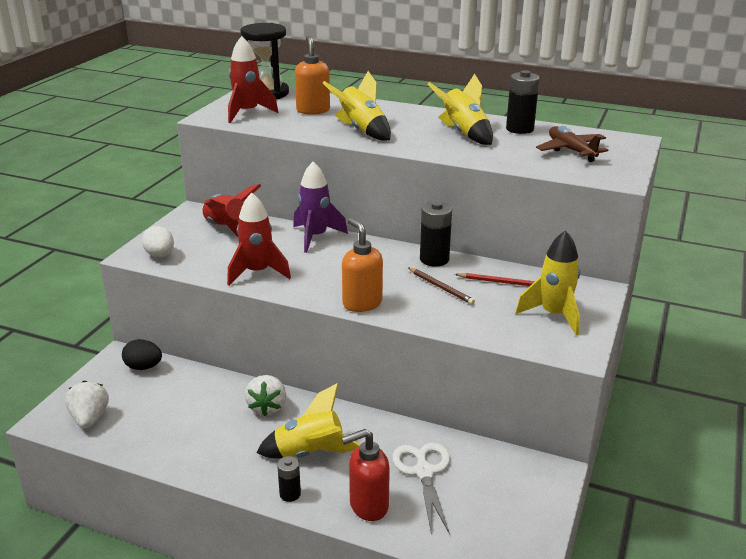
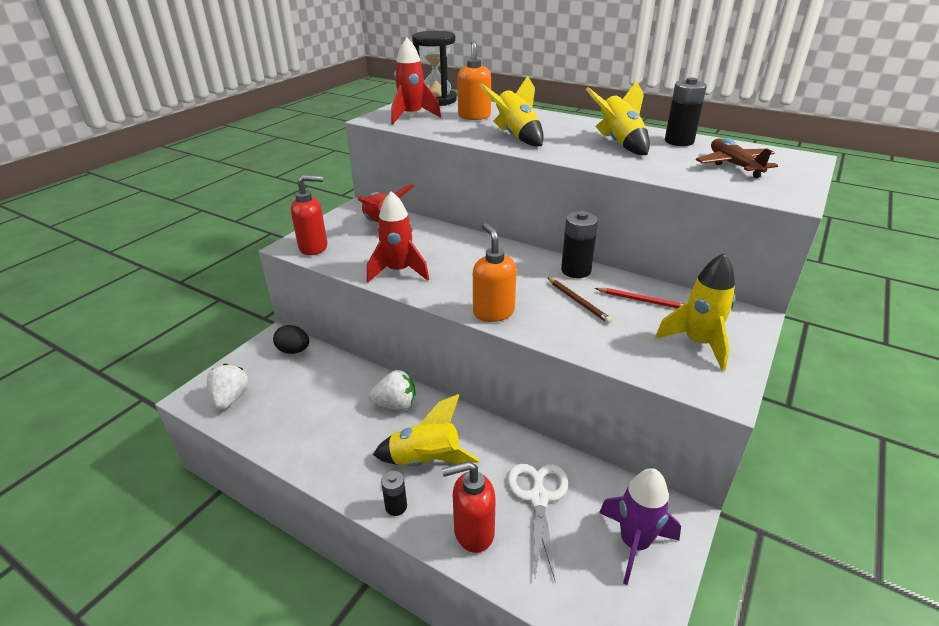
camera: 10 degrees right, 5 degrees up
white egg [142,226,174,257] -> red soap dispenser [291,175,327,255]
white strawberry [245,375,286,416] -> white strawberry turned 105 degrees counterclockwise [369,370,415,410]
purple rocket [293,161,348,253] -> purple rocket moved to [599,468,681,585]

